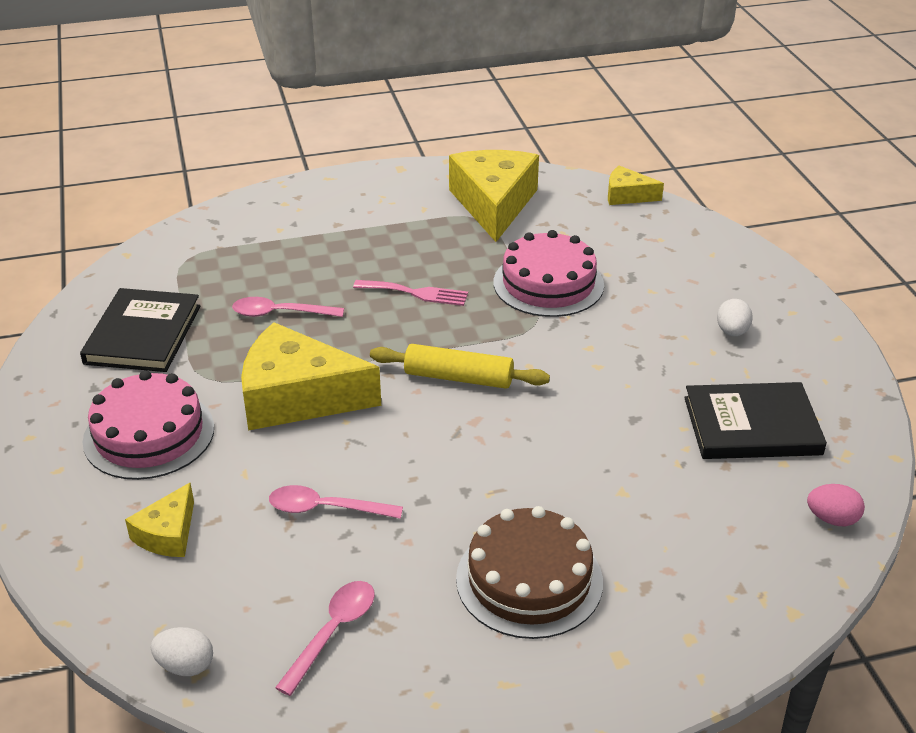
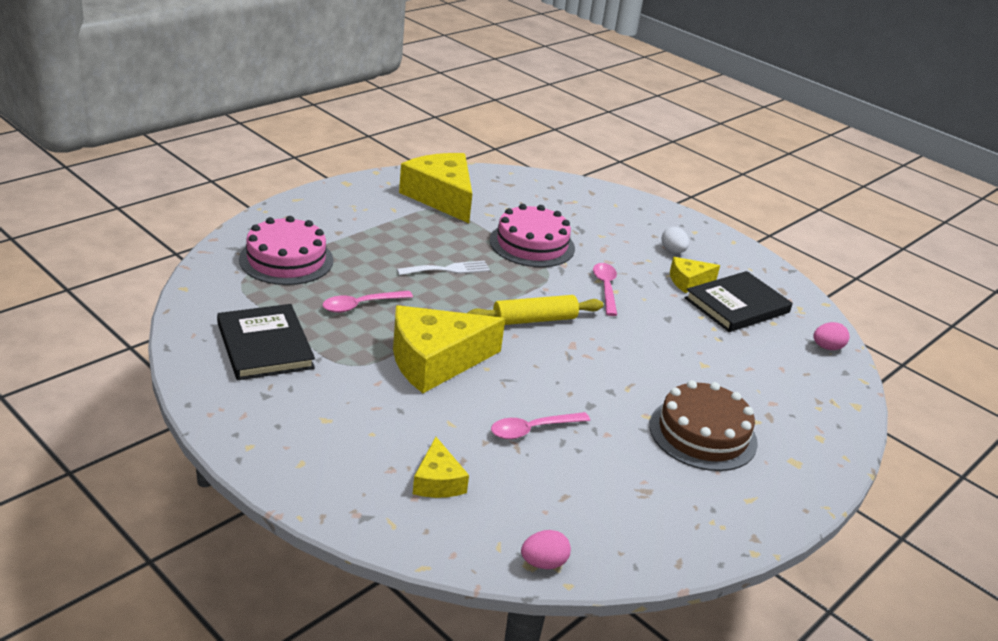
camera: 35 degrees left, 5 degrees down
pink cake [82,370,214,480] -> pink cake moved to [239,216,333,285]
white egg [151,627,213,676] -> pink egg [521,530,571,569]
pink spoon [275,581,375,696] -> pink spoon moved to [593,263,617,316]
pink fork [353,280,468,306] -> white fork [397,261,490,275]
yellow cheese [608,166,664,205] -> yellow cheese moved to [670,257,720,293]

